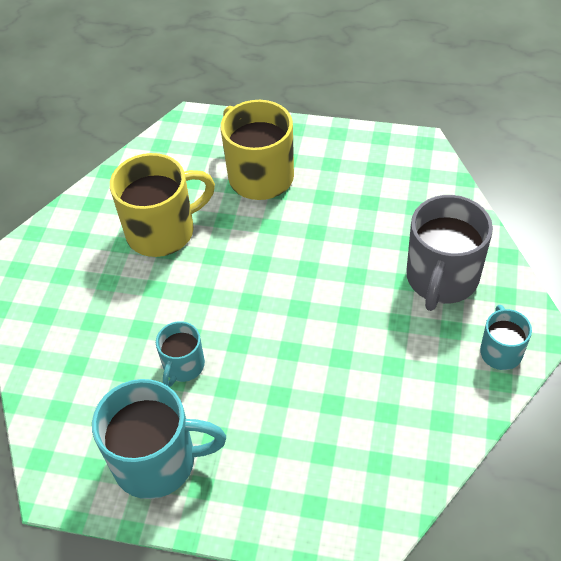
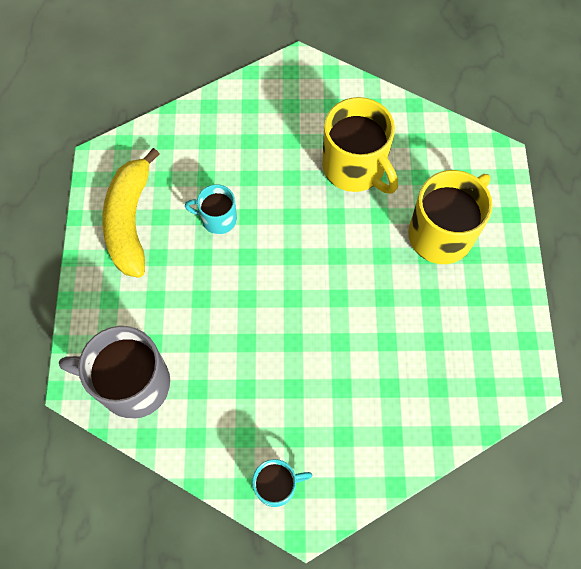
camera: 75 degrees right, 15 degrees up
turquoise mug [92,379,226,499] -> yellow banana [102,148,159,278]
grey mug [406,195,493,311] -> grey mug moved to [59,326,170,419]

